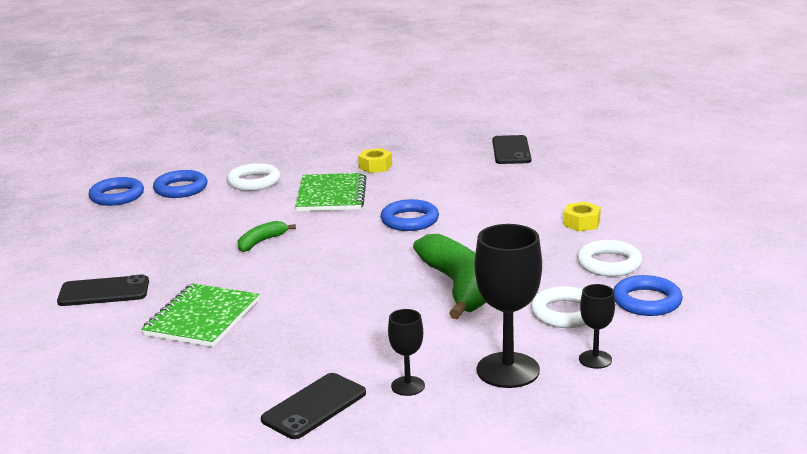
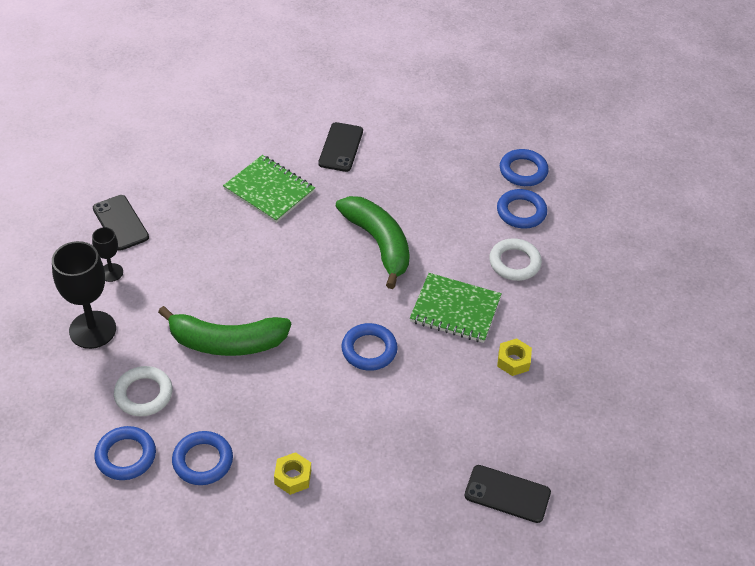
camera: 105 degrees right, 25 degrees up
green banana [238,221,296,252] -> green banana [336,196,410,289], size x2.07
white ring [577,240,643,276] -> blue ring [172,431,233,485]
black goblet [579,284,615,369] -> none

